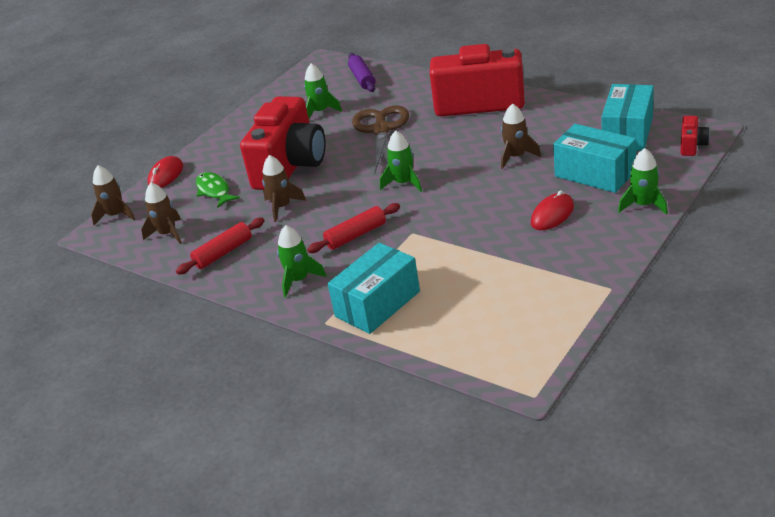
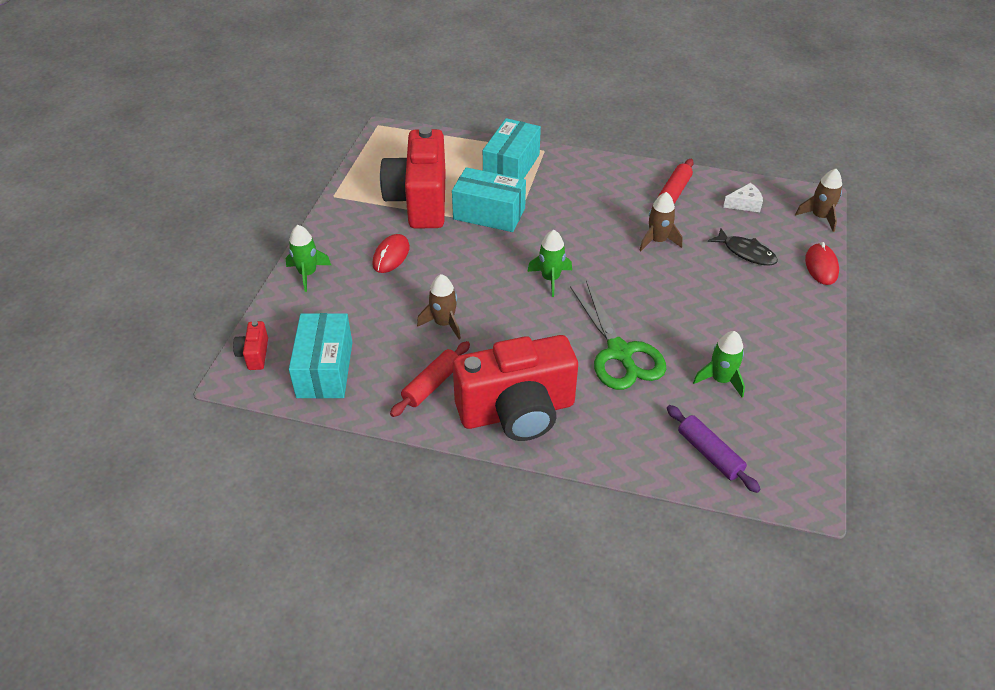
camera: 155 degrees right, 10 degrees up
brown rocket [141,182,182,244] -> white cheese [723,183,763,212]
green fish [196,172,240,208] -> black fish [708,228,778,266]
red camera [240,96,326,190] -> red camera moved to [380,127,446,229]
green rocket [277,225,327,297] -> none
red rolling pin [307,203,400,253] -> red rolling pin moved to [390,341,470,417]
brown scissors [352,105,409,172] -> green scissors [570,281,666,390]
turquoise box [553,124,636,193] -> turquoise box moved to [452,167,526,232]

